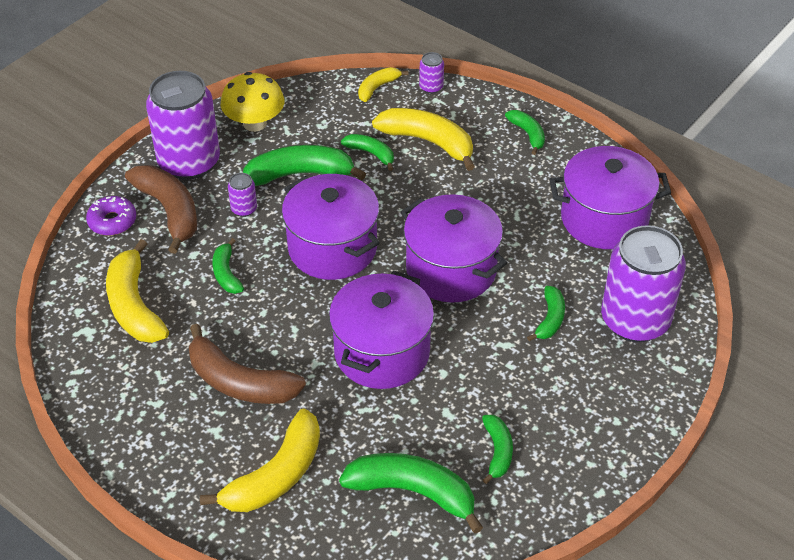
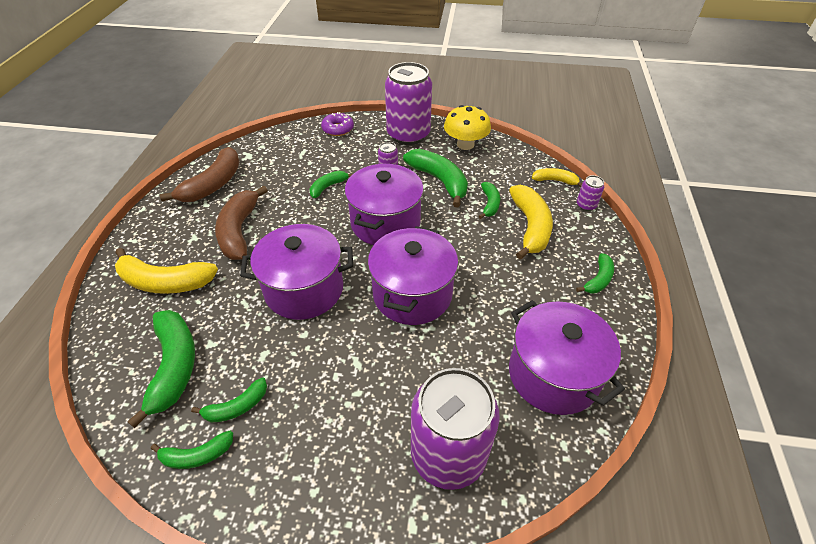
camera: 60 degrees right, 0 degrees up
yellow banana [106,239,169,343] -> none
brown banana [125,165,197,254] -> brown banana moved to [160,147,240,202]
green banana [527,286,565,341] -> green banana moved to [151,431,233,469]

